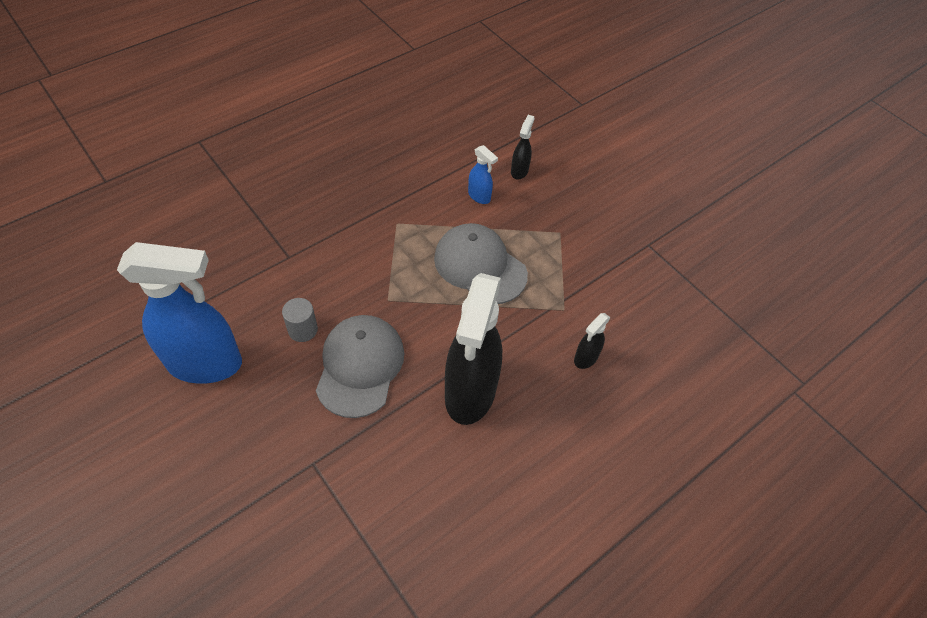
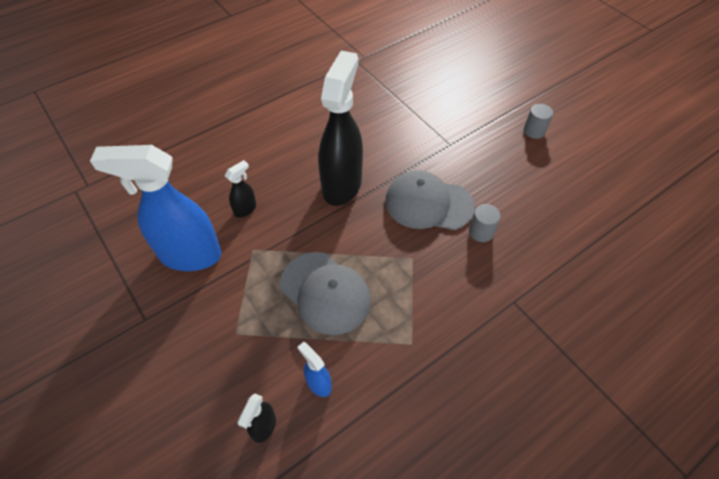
camera: 175 degrees left, 0 degrees up
blue spray bottle [117,242,242,384] -> blue spray bottle moved to [90,145,222,271]
grey cap [316,315,404,418] -> grey cap turned 90 degrees clockwise [385,170,474,230]
none -> grey cylinder [524,104,553,139]

